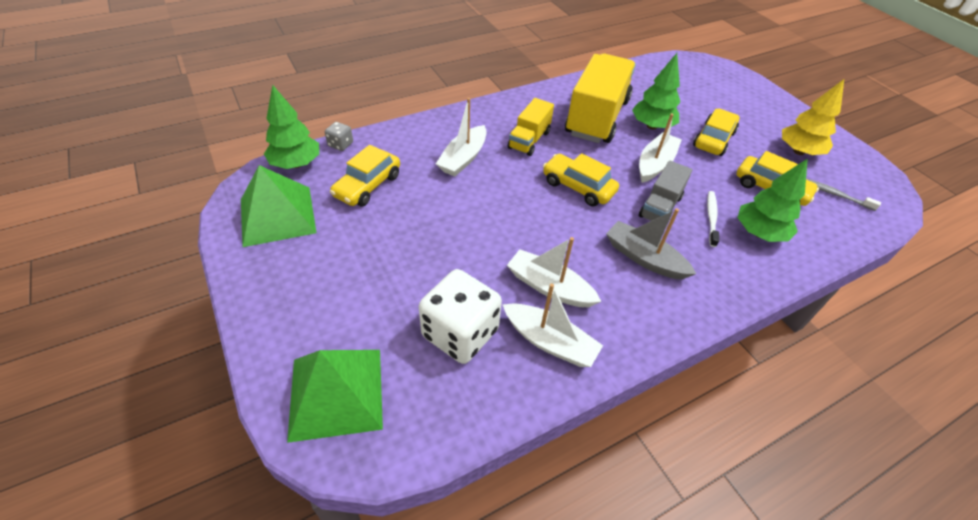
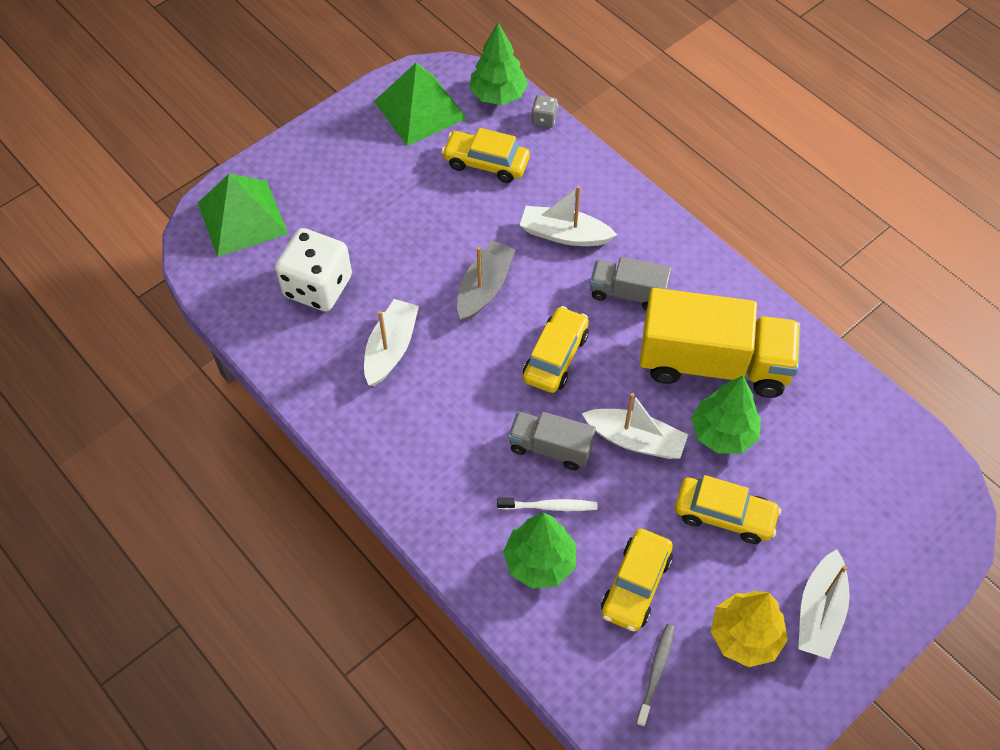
camera: 80 degrees right, 10 degrees up
white boat [502,283,603,367] -> white boat moved to [798,549,850,659]
yellow truck [508,98,554,156] -> grey truck [590,257,671,310]
grey boat [606,208,696,280] -> grey boat moved to [457,240,516,321]

